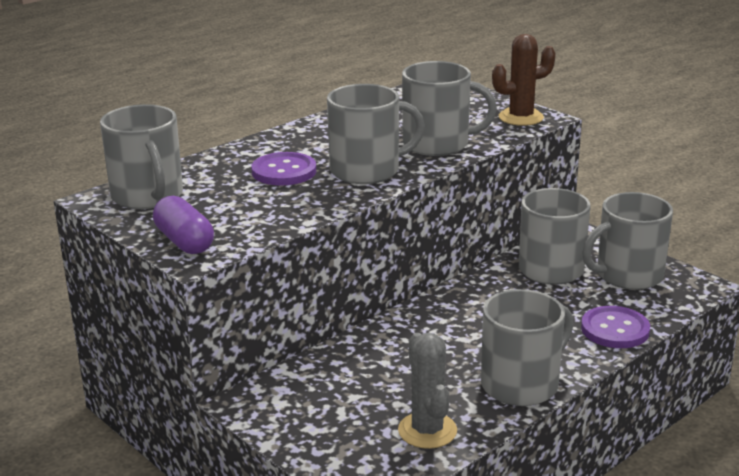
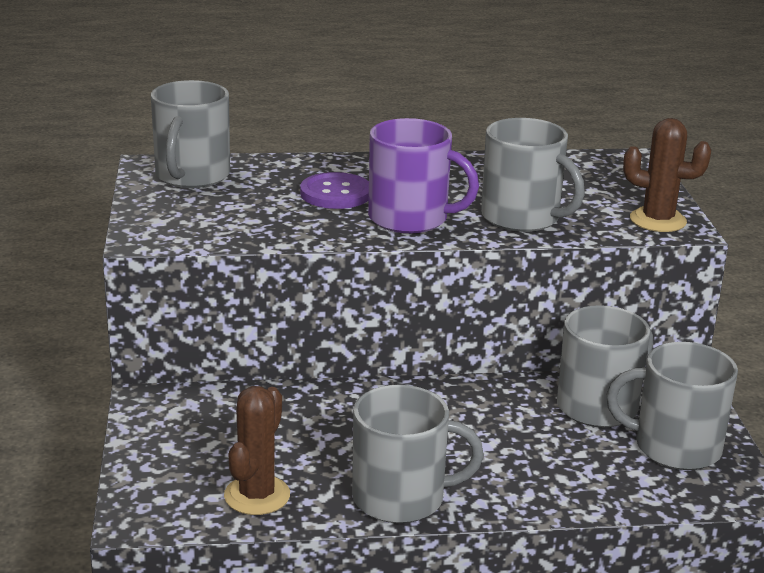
camera: 35 degrees right, 0 degrees up
purple capsule [153,196,214,254] -> none
grey mug [327,84,425,184] -> purple mug [368,118,479,233]
grey cactus [398,333,457,449] -> brown cactus [224,386,290,515]
purple button [581,306,650,348] -> none

